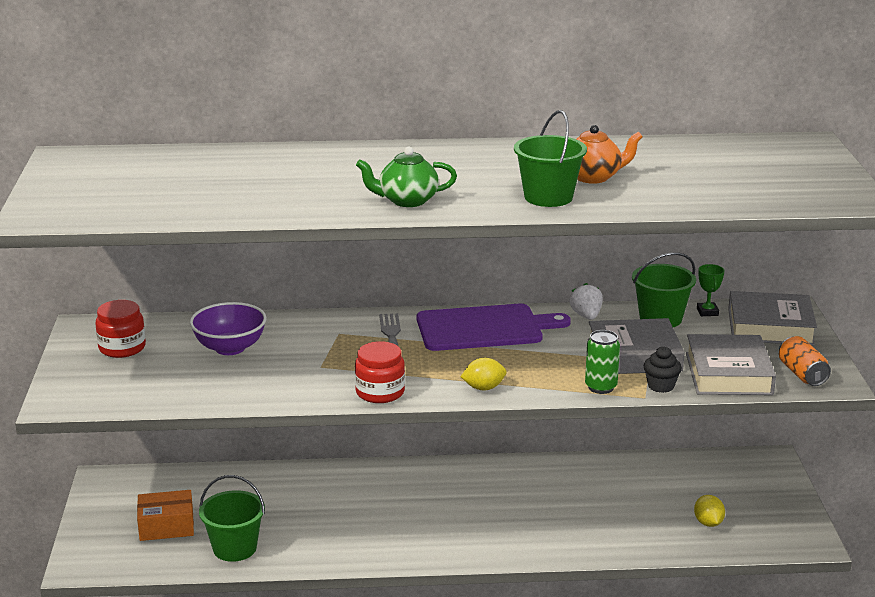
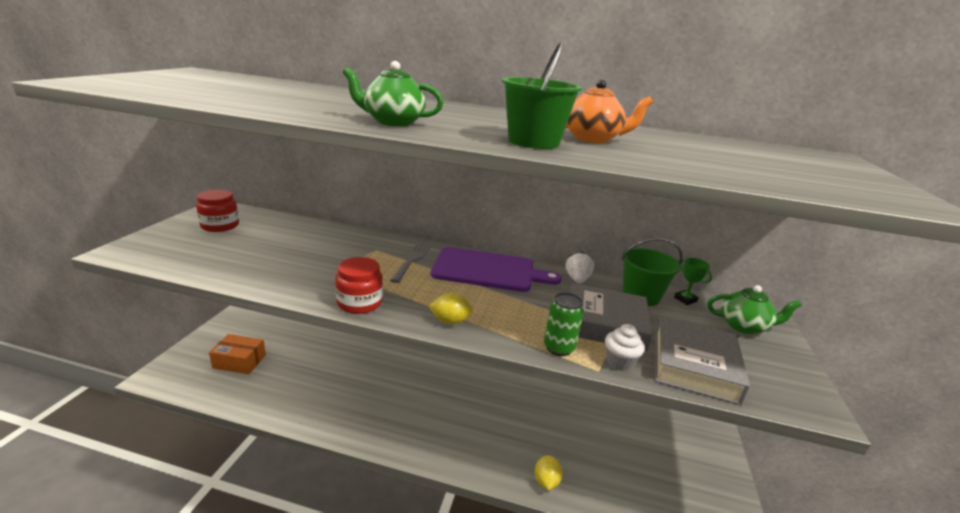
camera: 15 degrees right, 0 degrees up
purple bowl [190,302,267,355] -> none
green bucket [199,475,265,562] -> none
black cupcake [644,347,682,393] -> white cupcake [605,324,645,371]
yellow lemon [694,495,725,527] -> yellow lemon moved to [535,455,563,490]
green trophy [697,264,725,316] -> green trophy turned 45 degrees counterclockwise [674,258,712,305]
grey book [728,291,817,346] -> green teapot [707,285,802,334]
orange can [779,336,831,386] -> none

